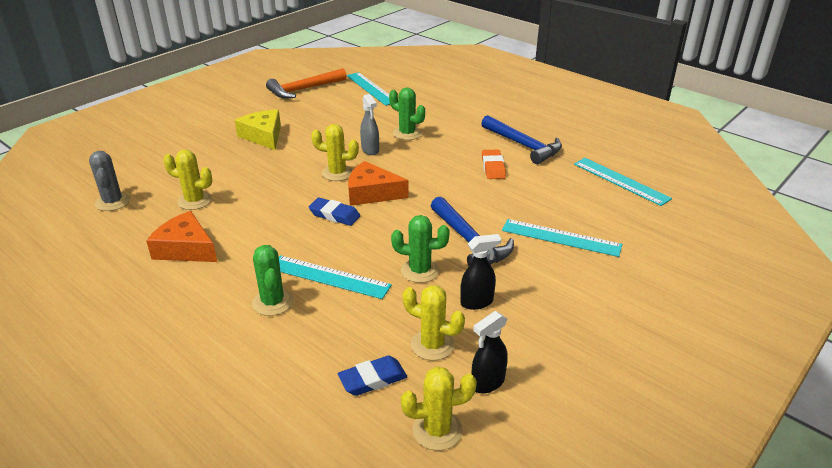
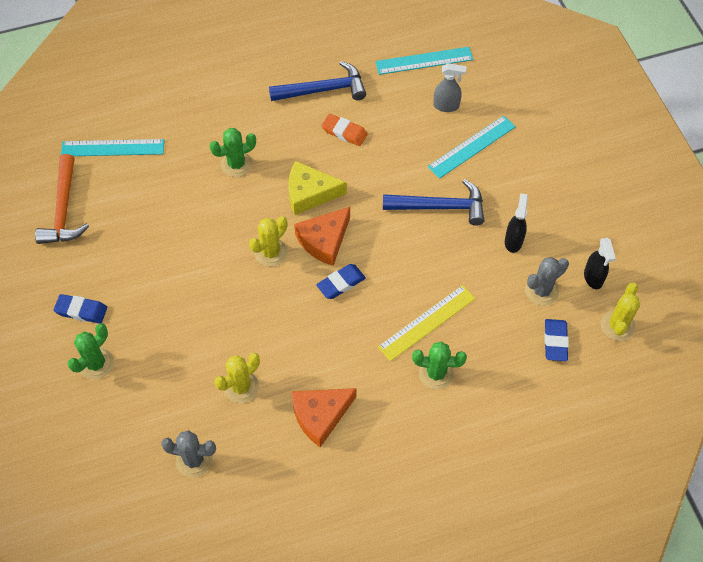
camera: 60 degrees left, 25 degrees up
yellow cheese [235,110,281,150] -> yellow cheese moved to [288,161,347,215]
turquoise ruler [279,255,392,299] -> yellow ruler [378,285,476,361]
grey spray bottle [360,94,379,155] -> grey spray bottle moved to [433,63,467,112]
green cactus [391,215,450,283] -> green cactus moved to [67,323,114,380]
yellow cactus [403,285,465,361] -> grey cactus [525,257,569,306]
none -> blue eraser [53,294,107,323]

